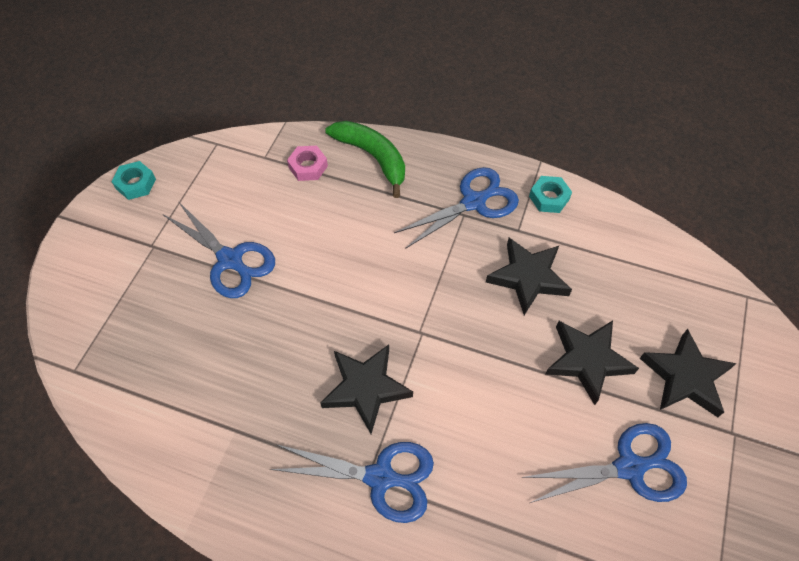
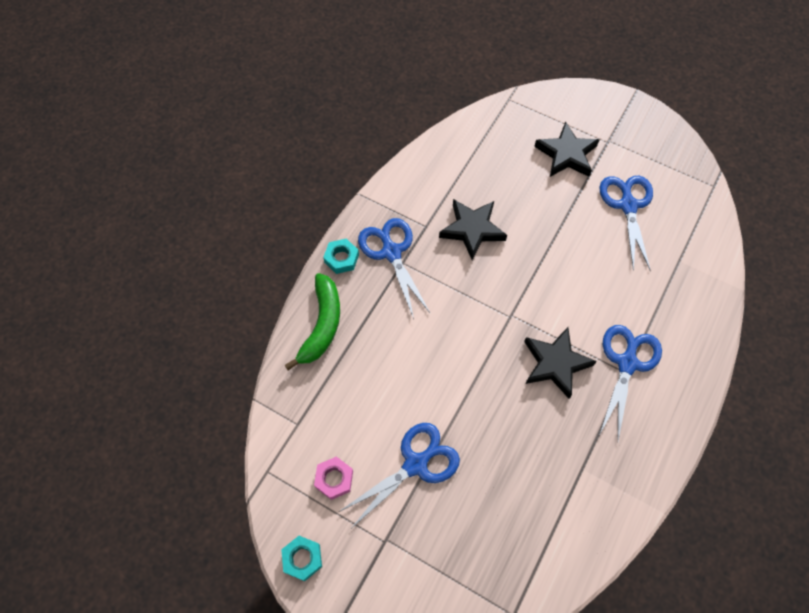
camera: 80 degrees left, 5 degrees up
pink nut [287,146,328,181] -> pink nut moved to [314,457,353,500]
green banana [325,121,405,198] -> green banana turned 135 degrees clockwise [285,273,340,370]
turquoise nut [529,176,572,213] -> turquoise nut moved to [323,239,359,274]
black star [545,321,639,405] -> none

